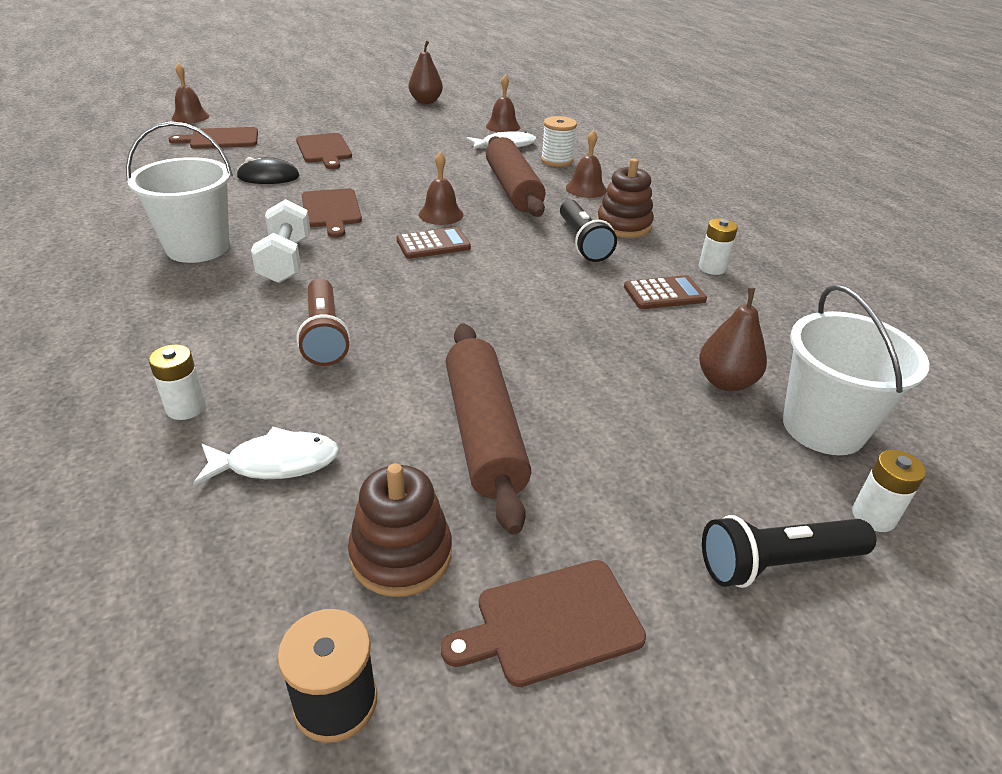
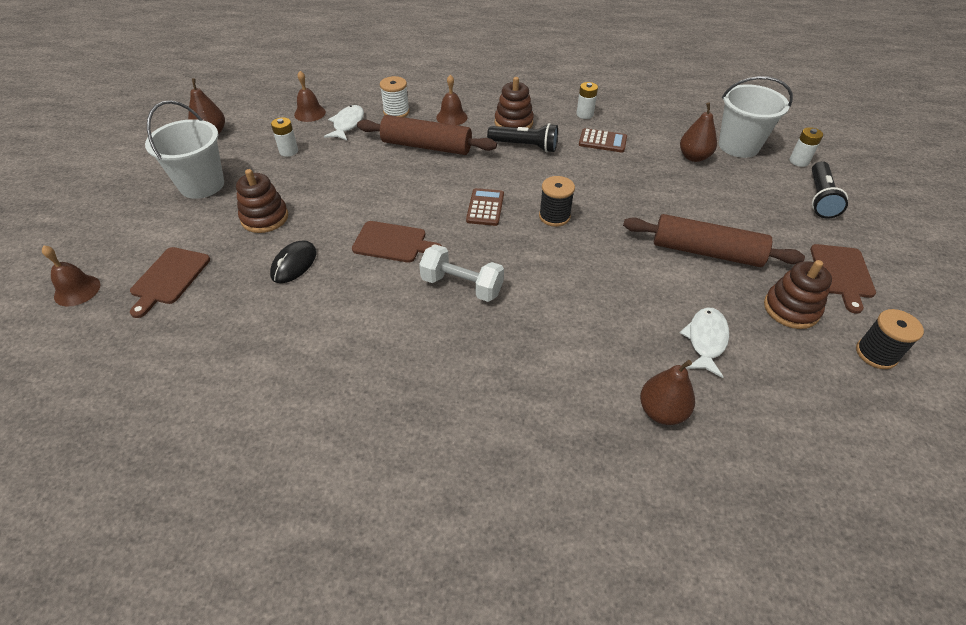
camera: 60 degrees left, 10 degrees up
white bucket [126,122,233,263] -> white bucket moved to [145,100,224,199]
white battery [149,344,206,420] -> white battery moved to [271,117,298,157]
brown cutting board [296,133,352,169] -> brown stacking toy [236,169,288,233]
brown flashlight [297,279,351,366] -> none
brown bell [419,152,463,225] -> none
brown calculator [624,275,707,309] -> brown calculator turned 90 degrees clockwise [579,128,627,153]
none -> black spool [539,176,575,227]
none -> brown pear [640,360,695,425]

